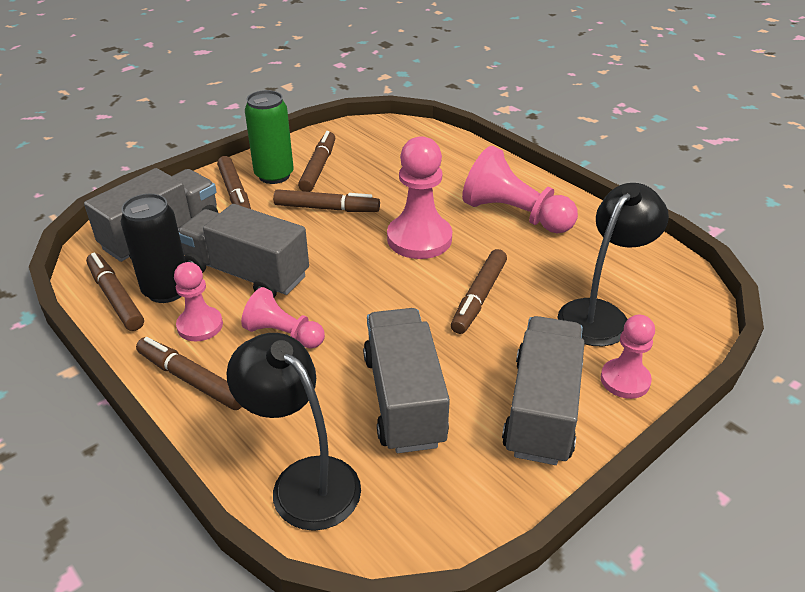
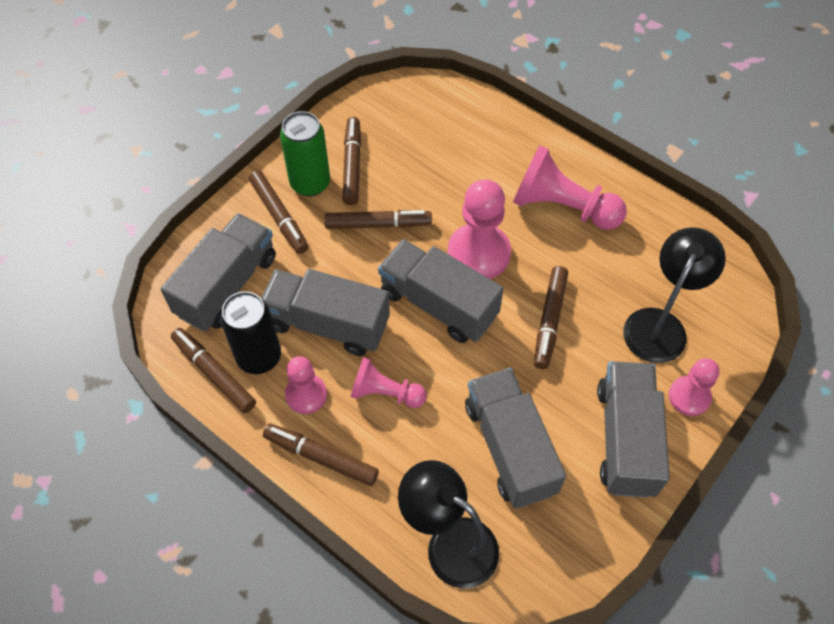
camera: 10 degrees left, 20 degrees up
none -> grey truck [378,239,504,343]

